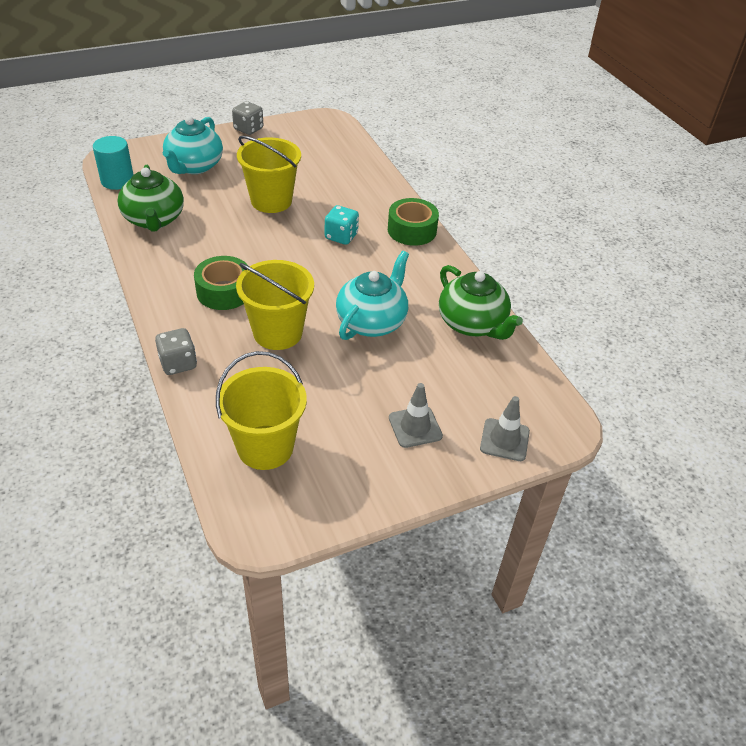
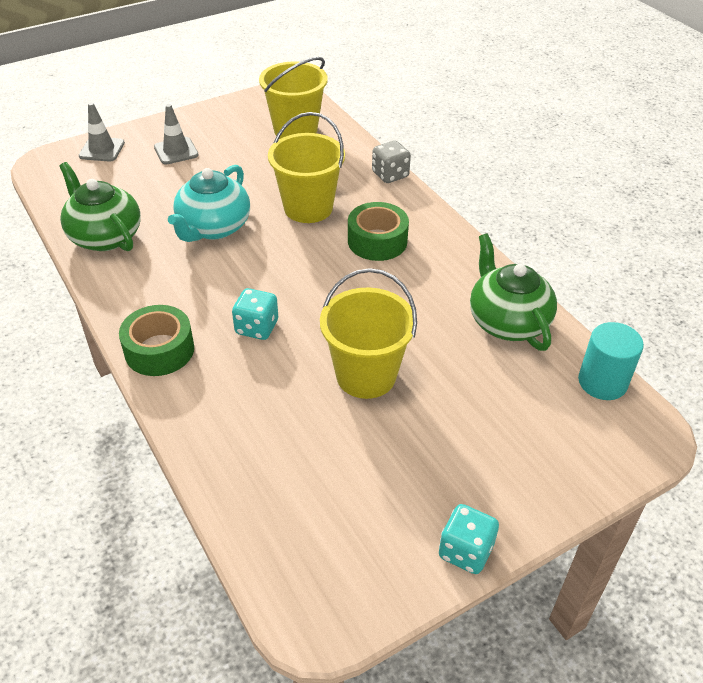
camera: 175 degrees right, 0 degrees up
turquoise teapot [163,116,223,174] -> none
grey dice [232,101,263,135] -> turquoise dice [439,504,499,574]

